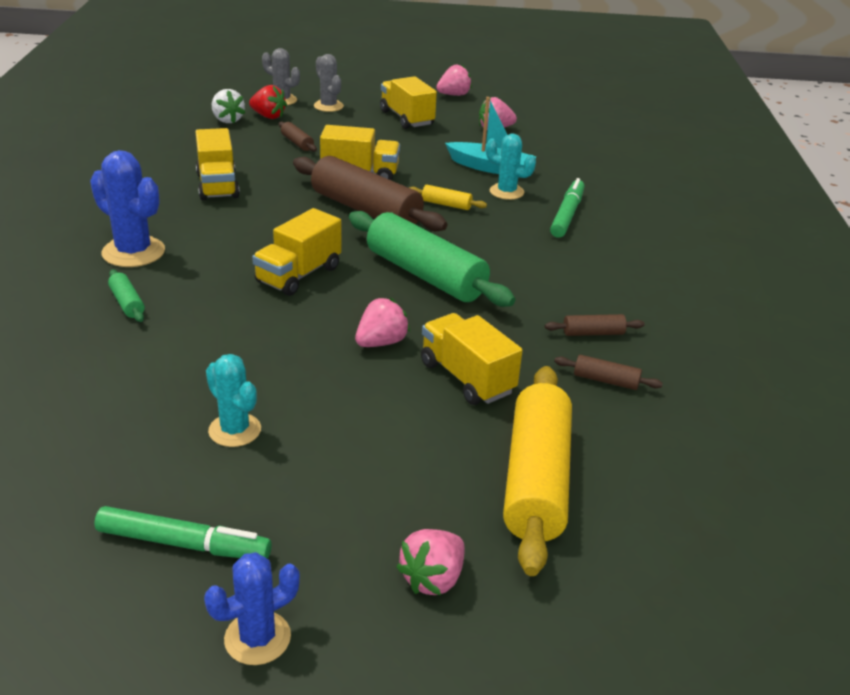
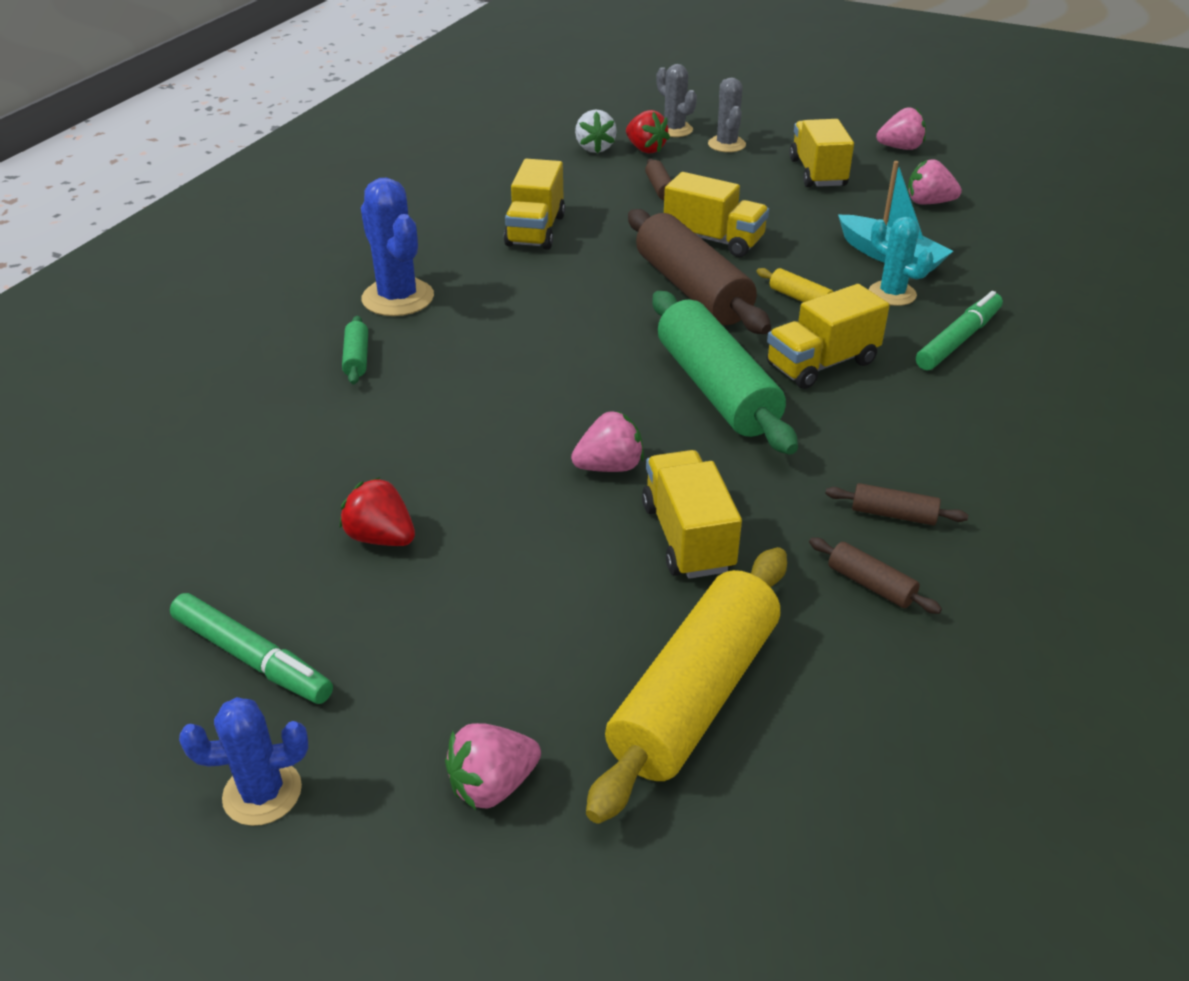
camera: 25 degrees right, 5 degrees up
turquoise cactus [206,354,261,447] -> red strawberry [340,477,415,546]
yellow truck [252,208,342,296] -> yellow truck moved to [767,284,890,389]

